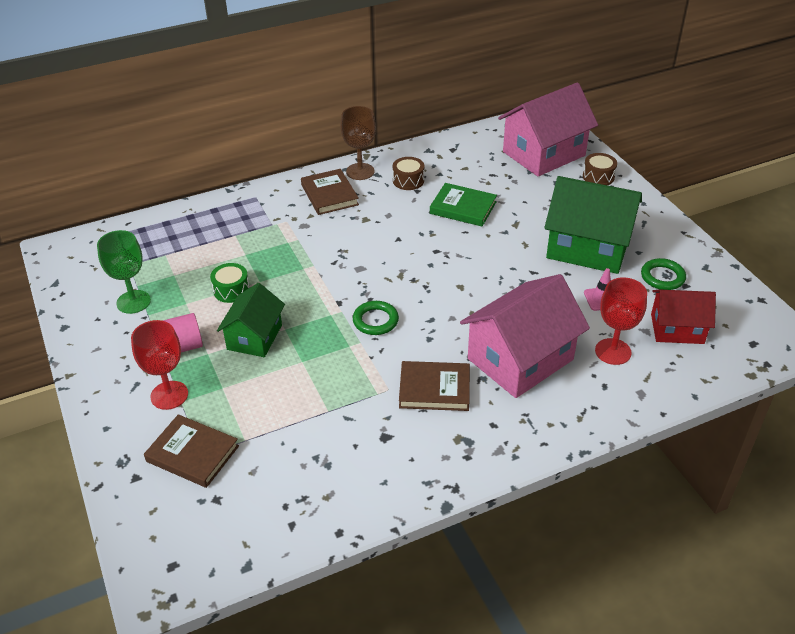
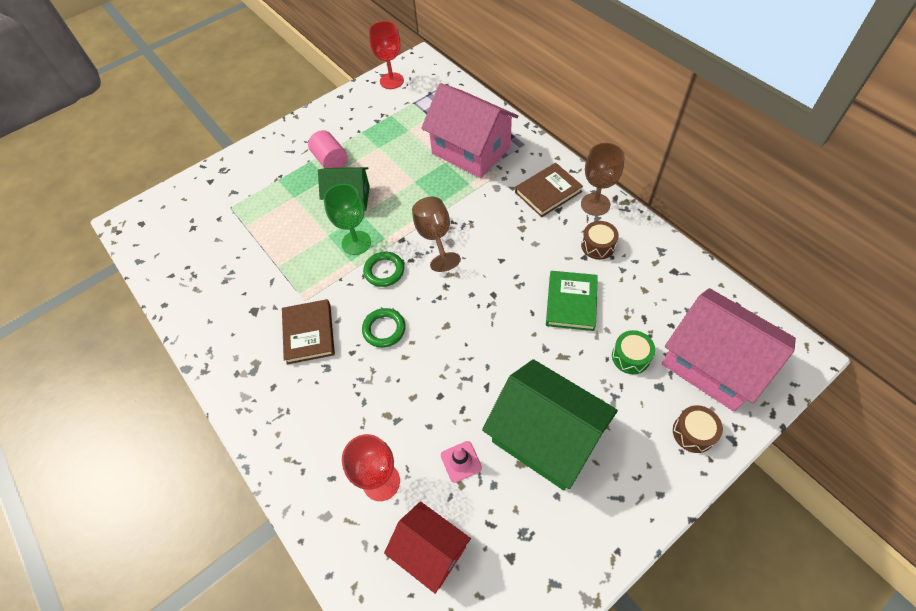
camera: 80 degrees right, 15 degrees up
green goblet [97,230,151,314] -> green goblet moved to [324,184,371,255]
red goblet [131,320,188,410] -> red goblet moved to [369,21,404,89]
brown book [144,414,239,488] -> none
green drum [210,263,250,303] -> green drum moved to [612,330,655,374]
pink house [460,274,590,398] -> pink house moved to [421,83,519,178]
green house [544,176,642,274] -> green house turned 60 degrees counterclockwise [482,359,618,490]
green ring [641,258,686,290] -> green ring moved to [362,308,406,348]
red house [651,290,716,344] -> red house turned 45 degrees counterclockwise [384,501,471,594]
none -> brown goblet [412,197,461,272]

